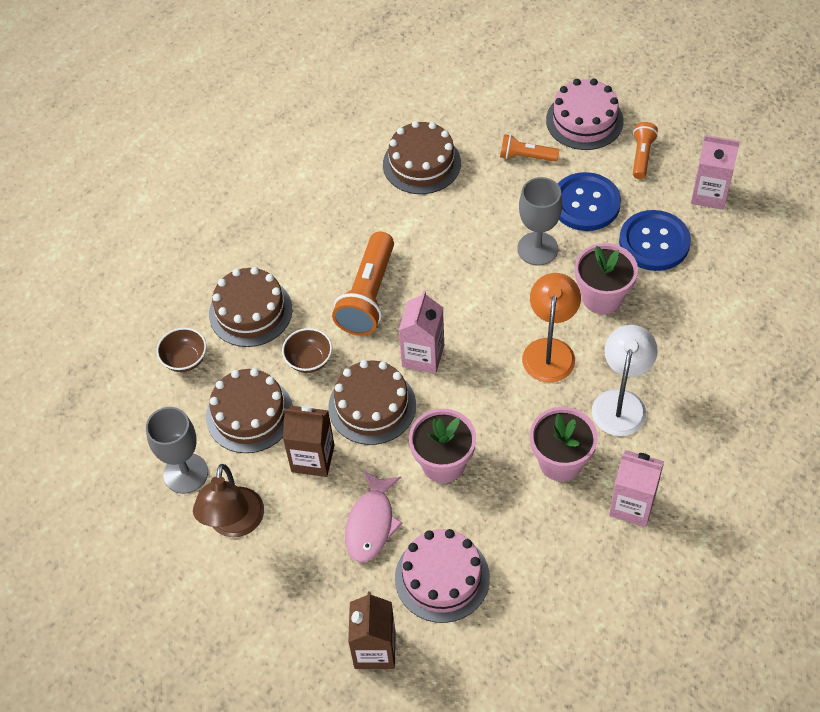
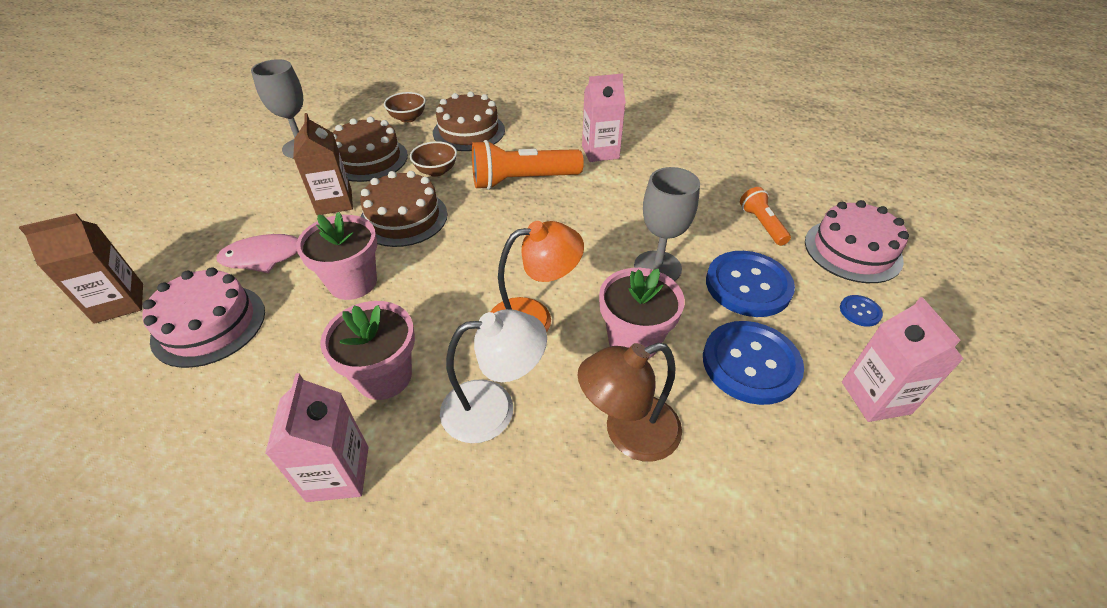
camera: 60 degrees right, 10 degrees down
brown lamp [193,464,264,537] -> brown lamp moved to [578,343,682,461]
brown cake [383,121,461,194] -> none
pink carton [398,290,444,374] -> pink carton moved to [582,73,626,162]
orange flashlight [633,122,658,179] -> blue button [840,295,883,327]

